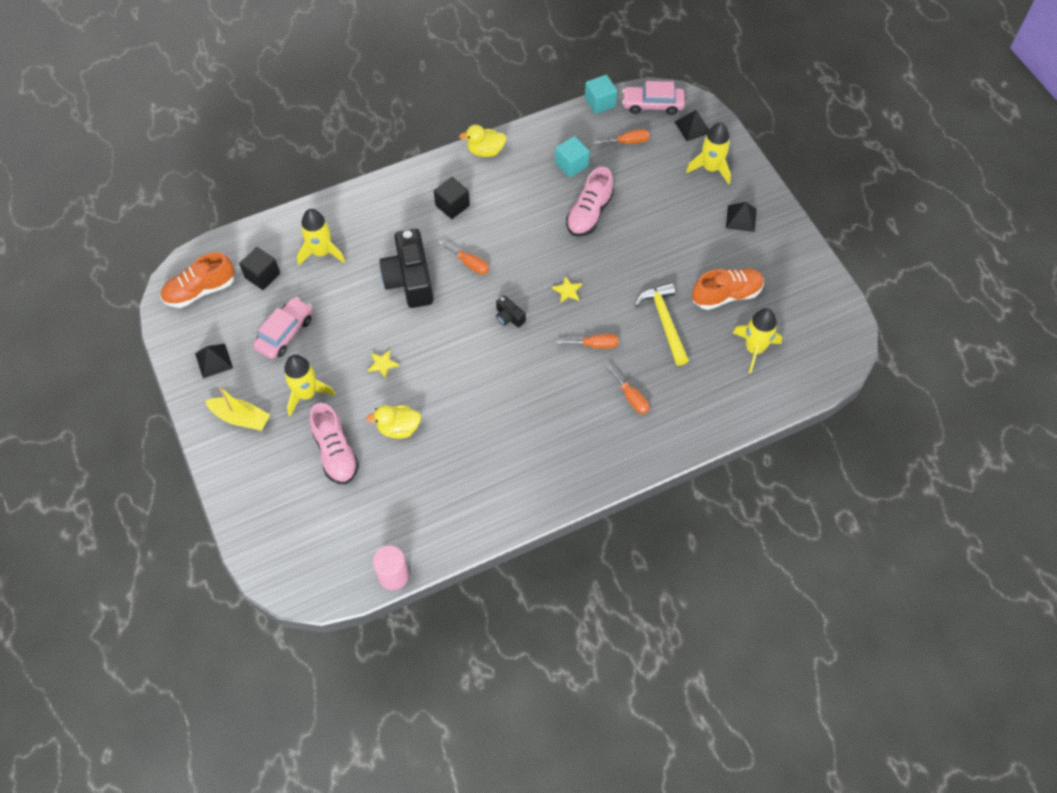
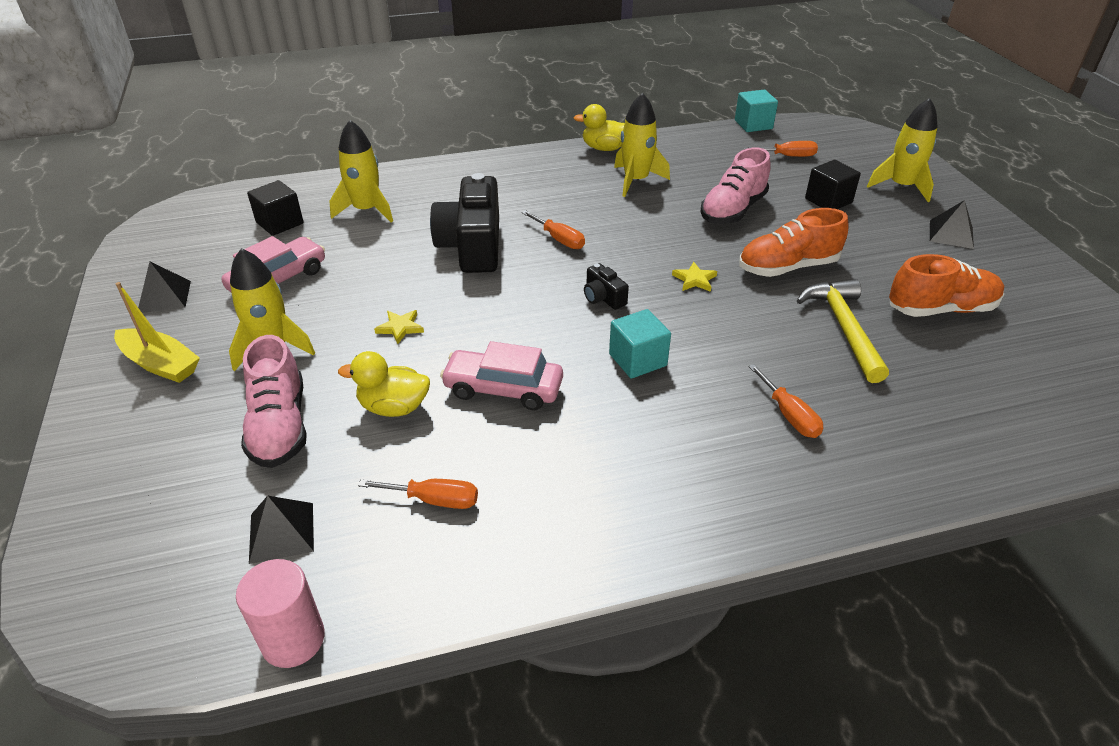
camera: 10 degrees right, 20 degrees down
orange shoe [161,252,235,308] -> orange shoe moved to [739,208,849,277]
black cube [434,177,470,219] -> black cube moved to [805,160,861,209]
turquoise cube [555,136,590,178] -> turquoise cube moved to [609,309,671,379]
orange screwdriver [556,334,619,348] -> orange screwdriver moved to [358,479,478,509]
pink car [622,81,685,115] -> pink car moved to [440,341,563,410]
black pyramid [675,110,709,141] -> black pyramid moved to [249,496,314,564]
yellow rocket [733,308,782,373] -> yellow rocket moved to [614,93,670,197]

